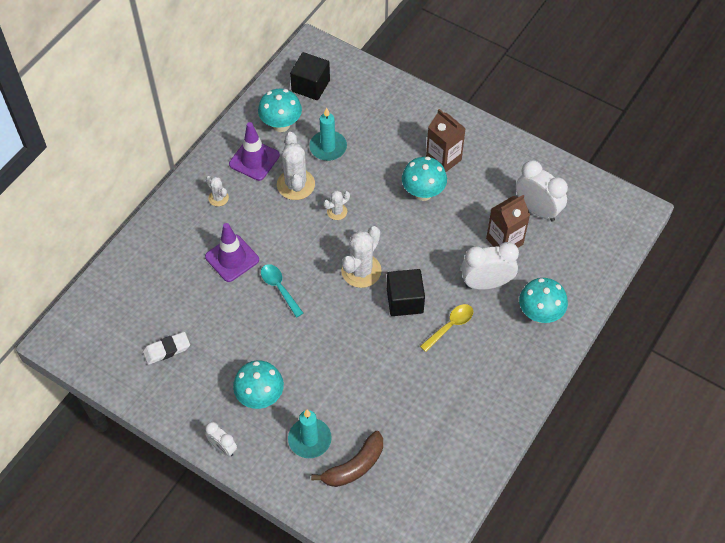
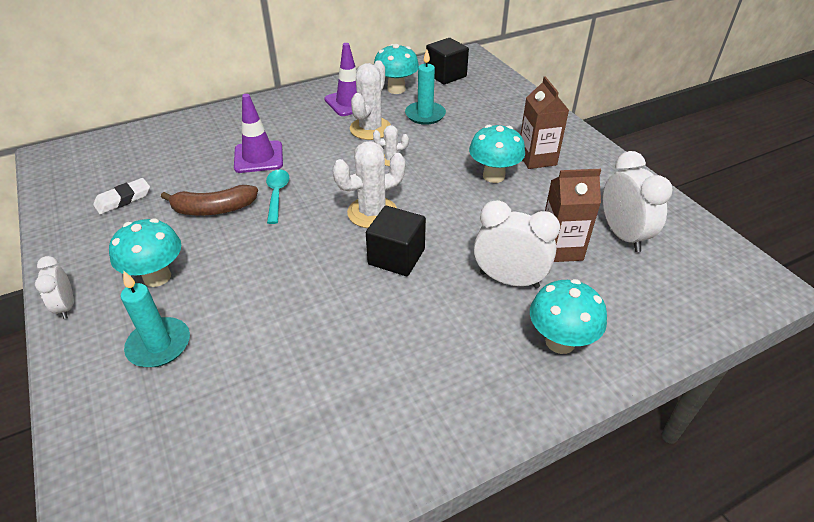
camera: 30 degrees right, 15 degrees down
white eraser [143,332,190,365] -> white eraser turned 45 degrees counterclockwise [93,178,150,214]
white cactus [206,176,229,206] -> none
brown banana [311,431,383,487] -> brown banana moved to [161,185,258,215]
yellow spoon [420,304,474,352] -> none

